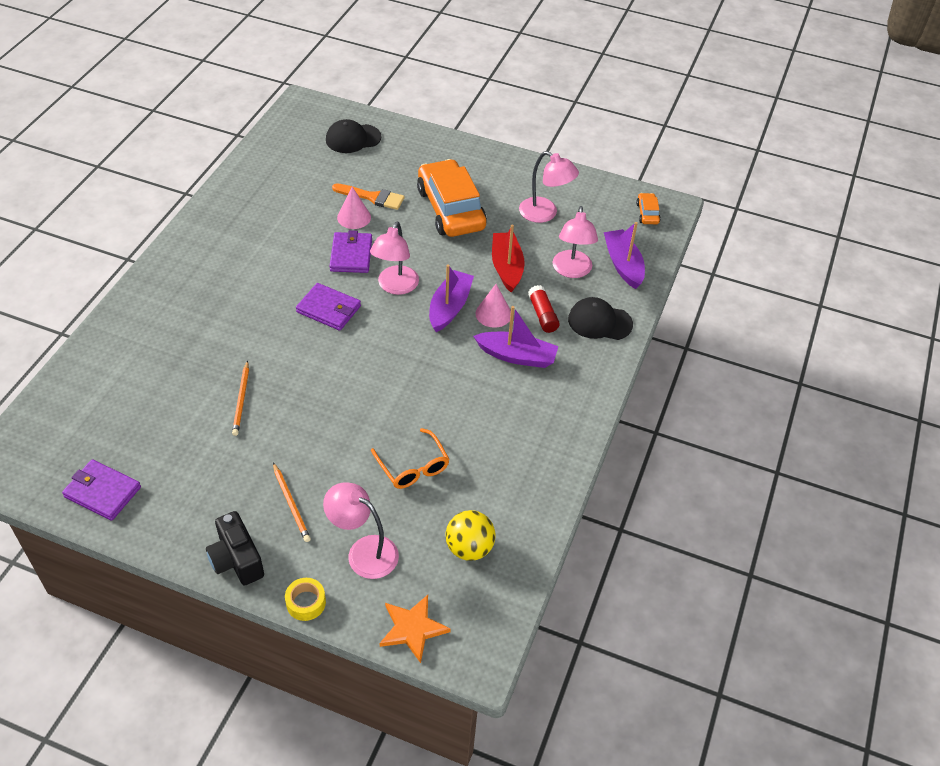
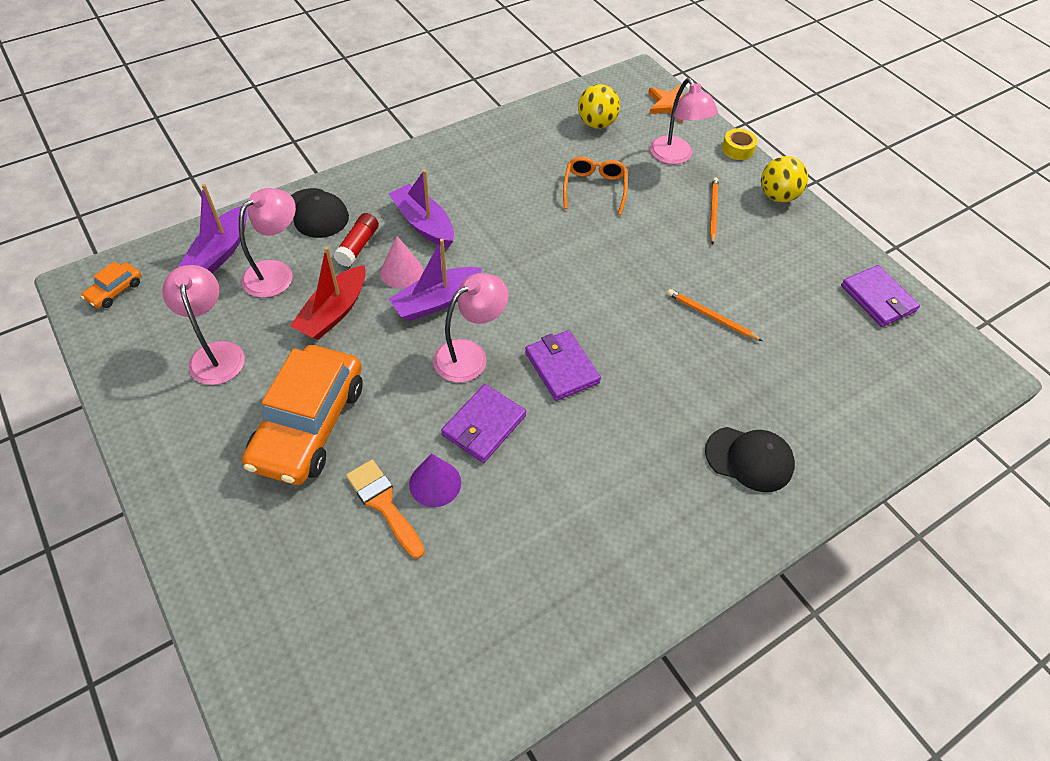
camera: 145 degrees left, 5 degrees up
black camera [206,511,264,586] -> yellow ball [761,156,808,202]
orange pencil [232,361,249,436] -> orange pencil turned 90 degrees counterclockwise [667,289,762,341]
black cap [326,119,381,153] -> black cap moved to [705,427,795,492]
pink cone [337,187,371,229] -> purple cone [409,453,461,507]

